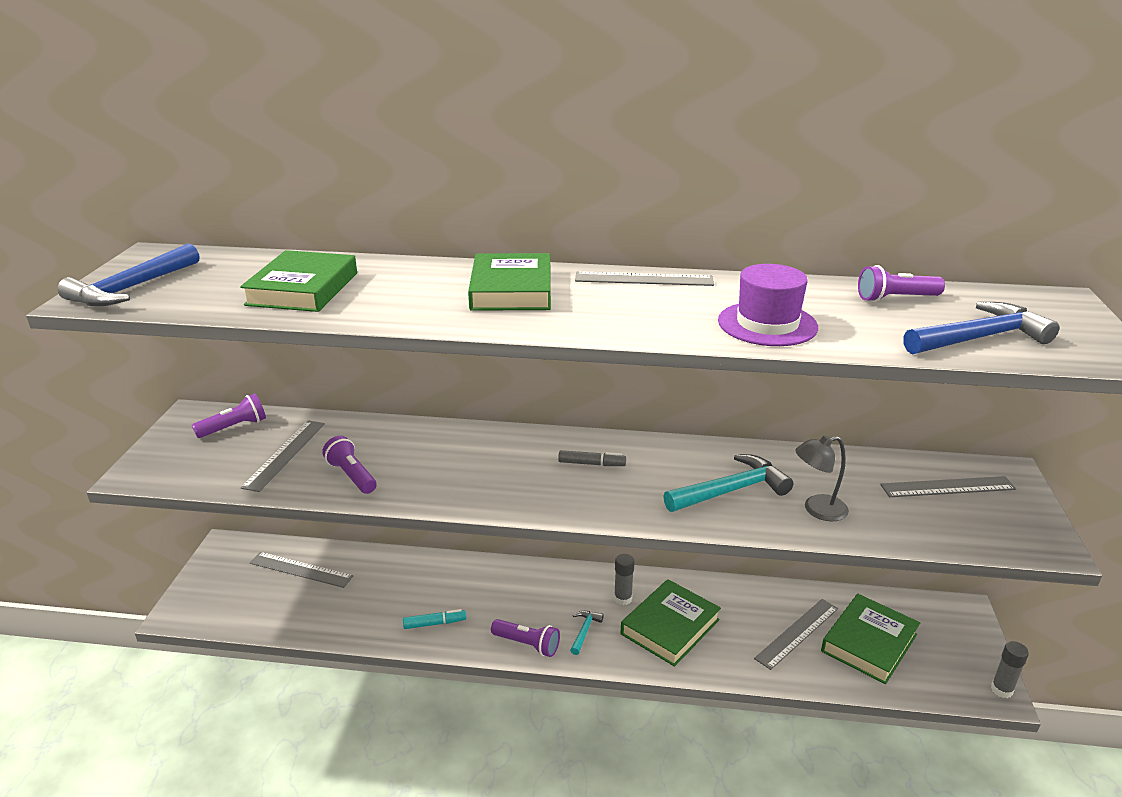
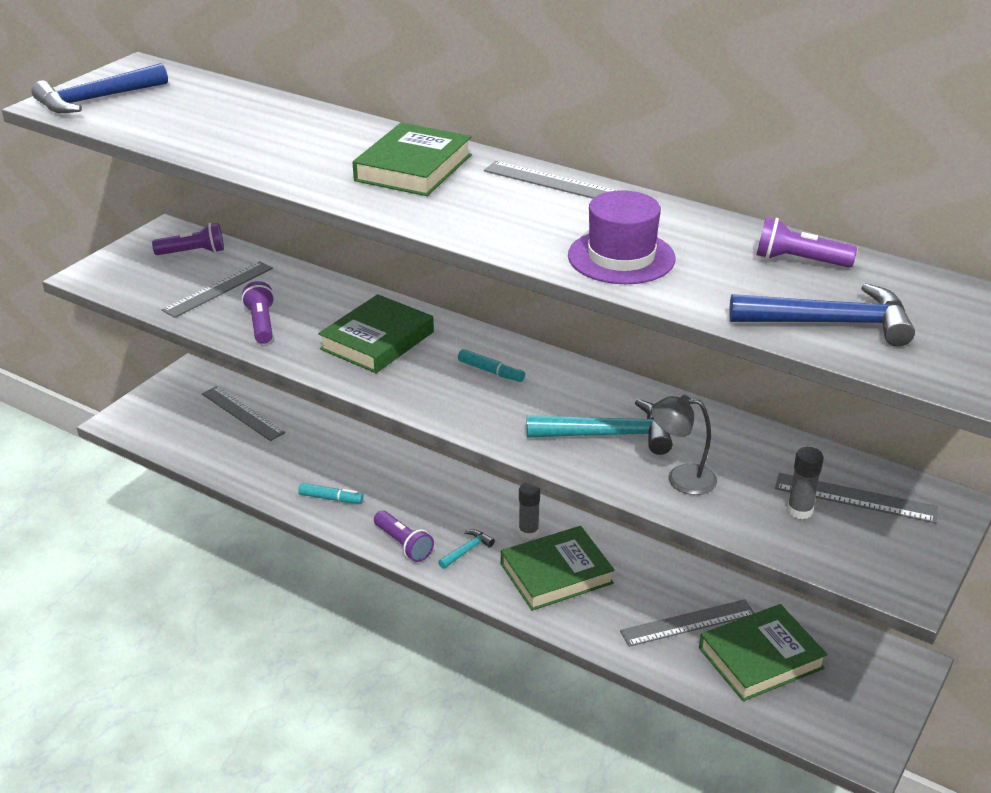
camera: 25 degrees right, 5 degrees up
green book [240,250,357,312] -> green book moved to [318,294,434,373]
grey marker [558,450,626,466] -> turquoise marker [458,349,525,382]
grey glue stick [991,641,1029,698] -> grey glue stick moved to [787,447,824,519]

